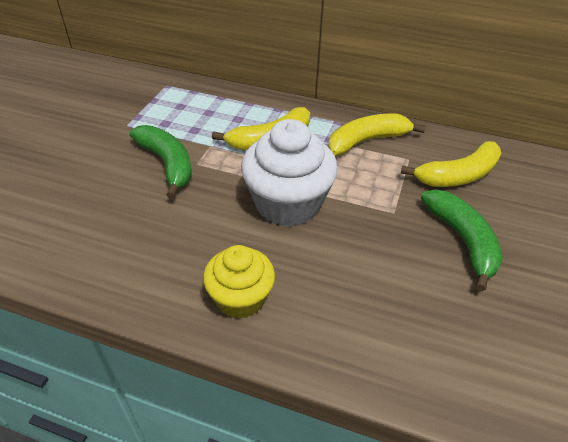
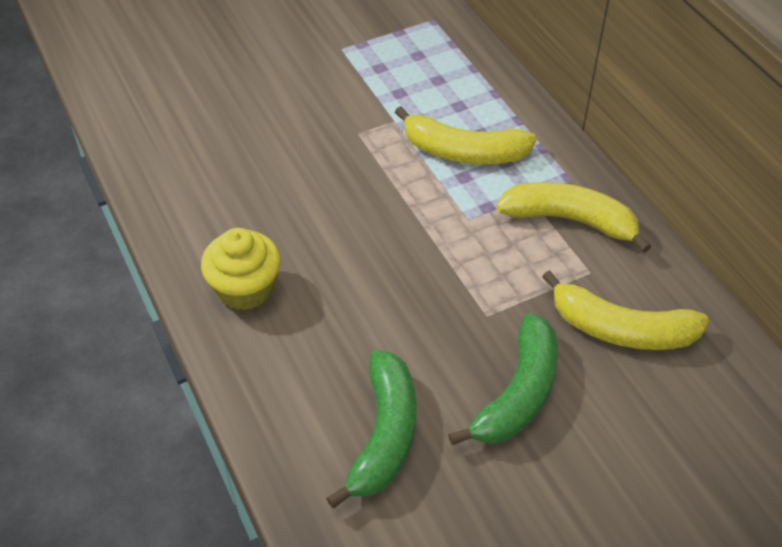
camera: 45 degrees right, 5 degrees up
green banana [129,125,192,198] -> green banana moved to [326,350,416,508]
white cupcake [241,119,338,227] -> none

